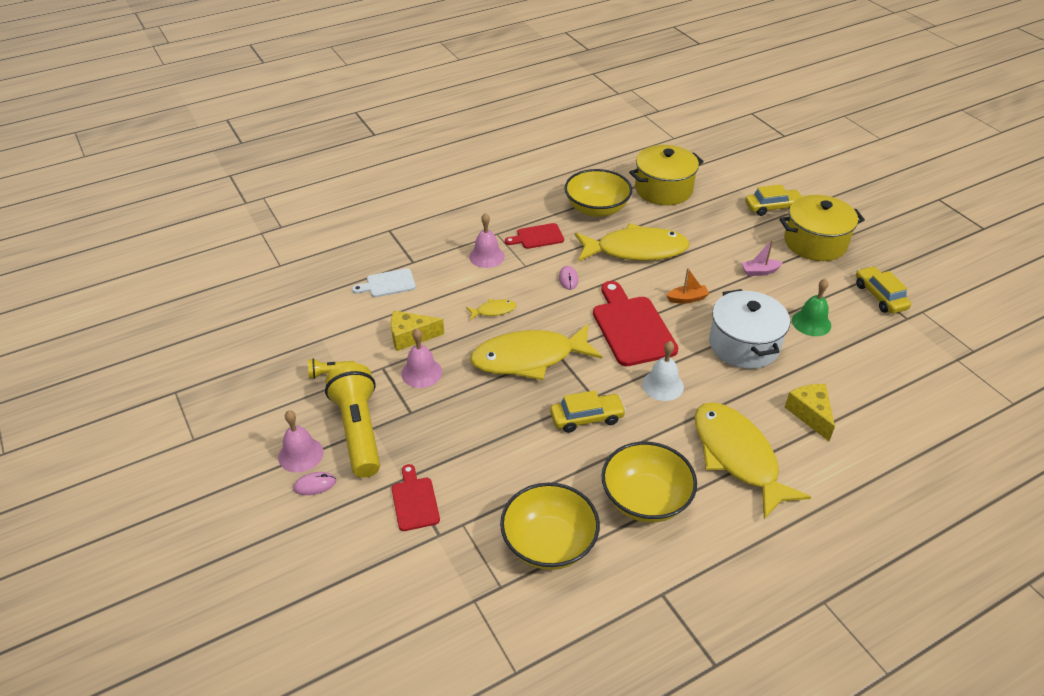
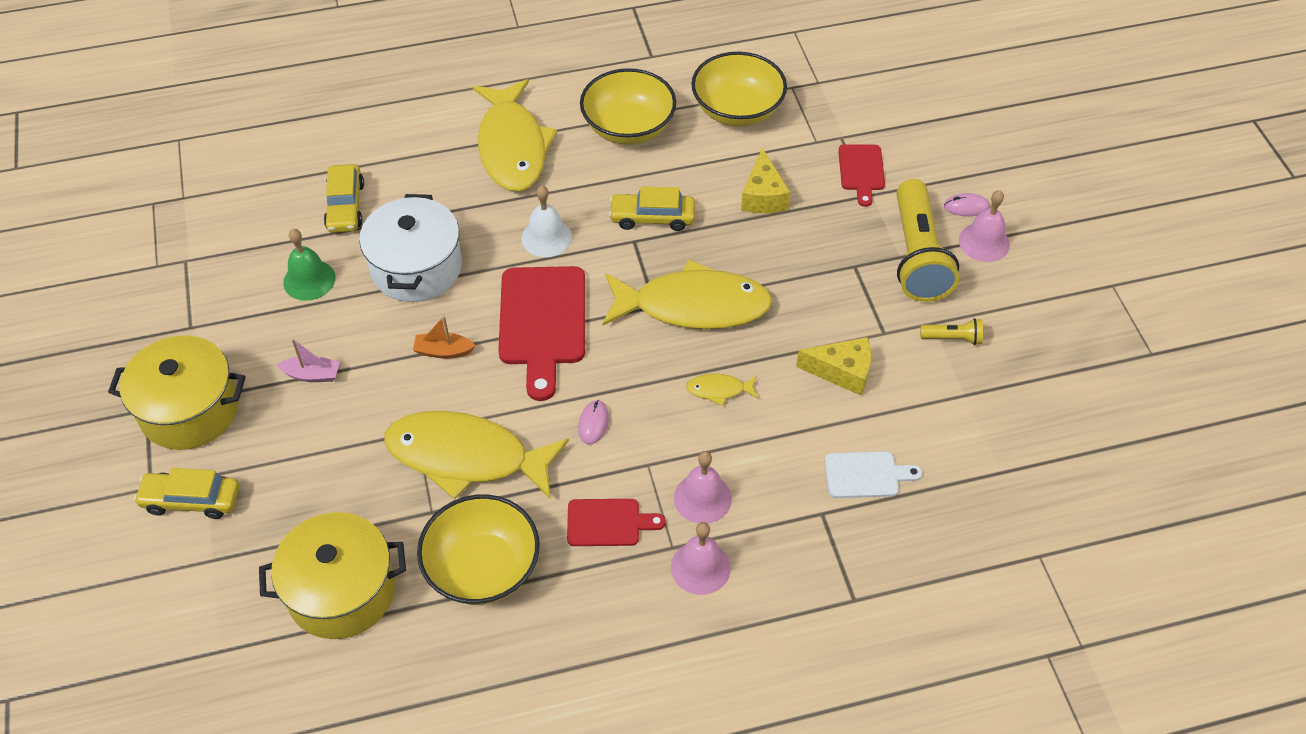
camera: 165 degrees left, 10 degrees up
pink bell [401,328,442,388] -> pink bell moved to [671,522,731,595]
yellow cheese [785,384,835,441] -> yellow cheese moved to [741,148,790,213]
yellow car [856,266,911,314] -> yellow car moved to [324,164,364,233]

